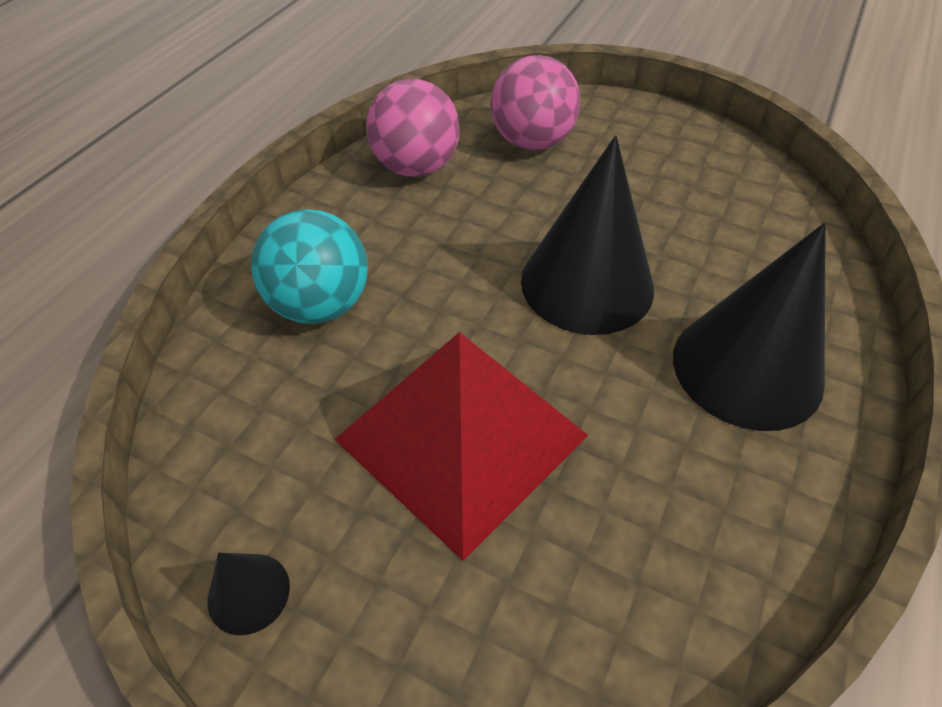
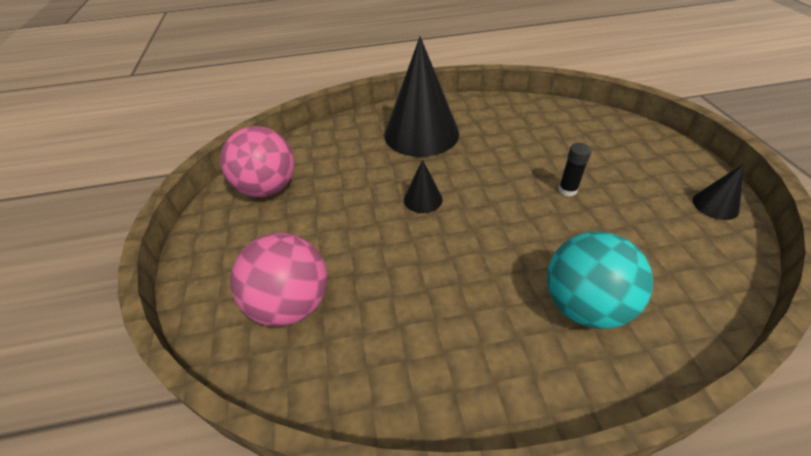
camera: 125 degrees left, 5 degrees down
red pyramid [334,332,588,561] -> black glue stick [558,143,592,196]
pink ball [366,79,460,177] -> pink ball moved to [220,126,294,197]
black cone [521,135,654,335] -> black cone [404,159,443,213], size x0.44

